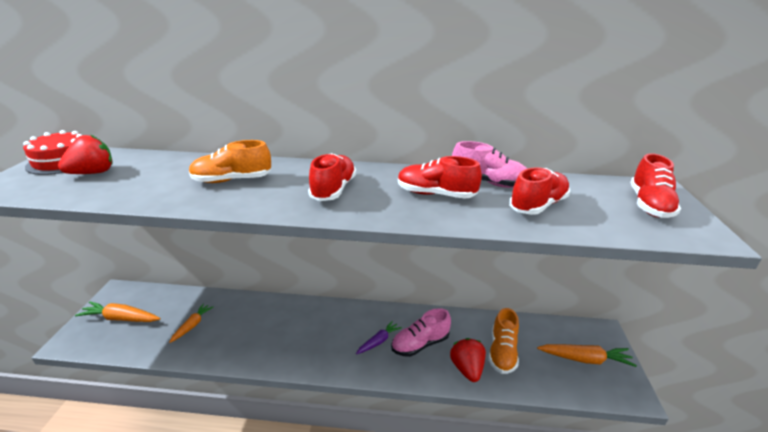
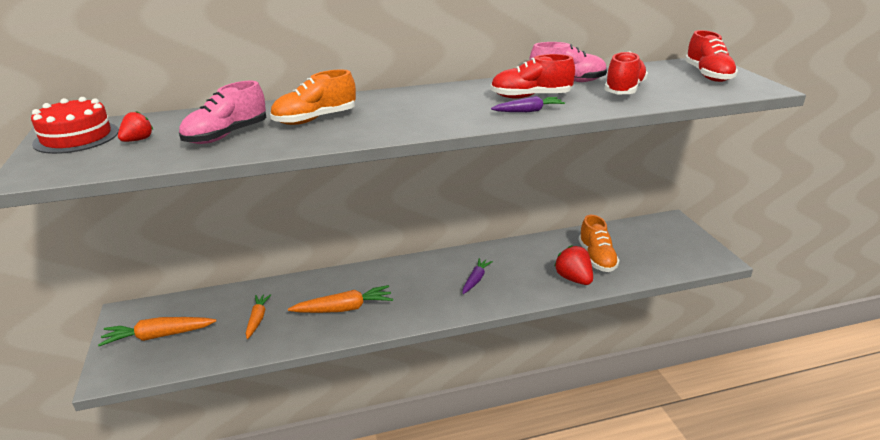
camera: 20 degrees left, 0 degrees up
red strawberry [58,135,112,174] -> red strawberry [118,111,153,142], size x0.60
red shoe [308,153,356,201] -> none
pink shoe [391,308,451,357] -> pink shoe moved to [179,81,266,144]
orange carrot [537,344,637,367] -> orange carrot moved to [288,285,393,313]
none -> purple carrot [491,96,565,112]

